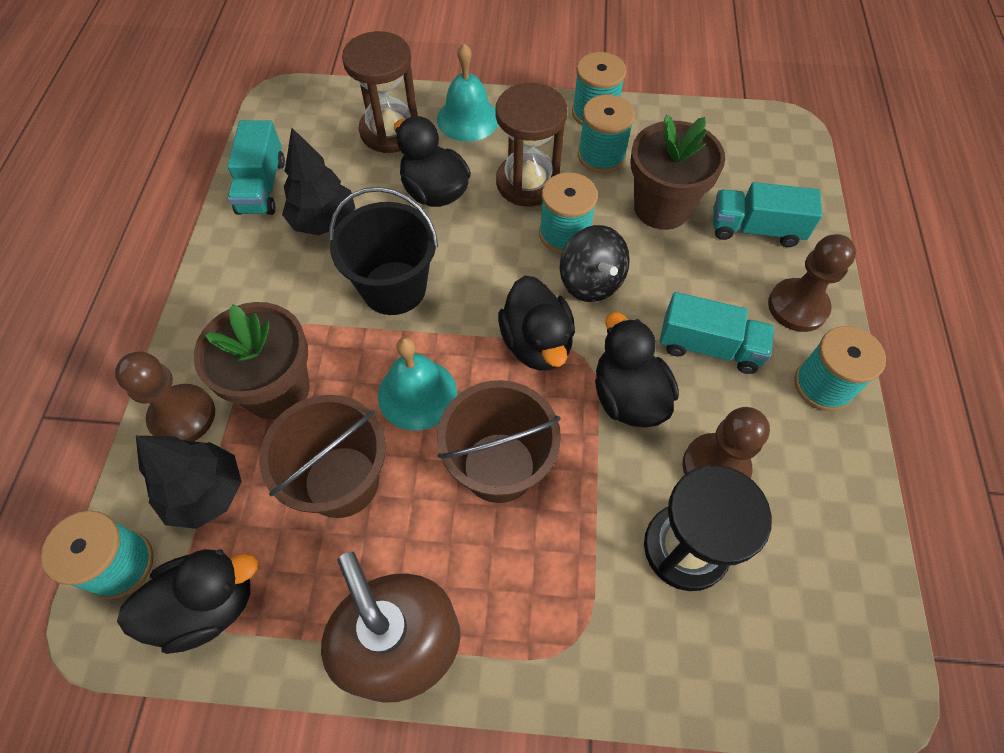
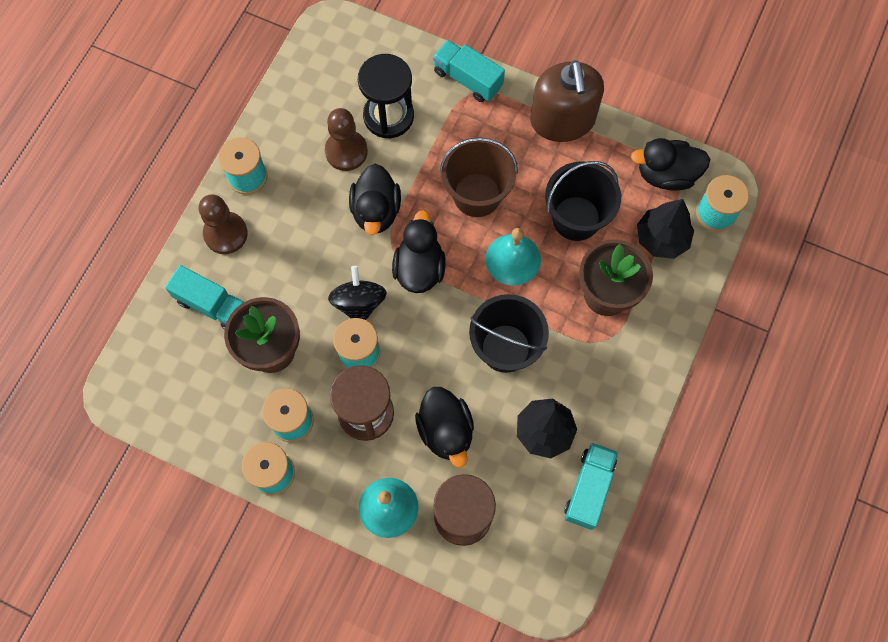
camera: 160 degrees left, 10 degrees up
brown pawn [115,351,215,441] -> none
brown bucket [259,395,386,518] -> black bucket [545,161,621,241]
turquoise truck [660,292,775,374] -> turquoise truck moved to [433,40,505,102]

